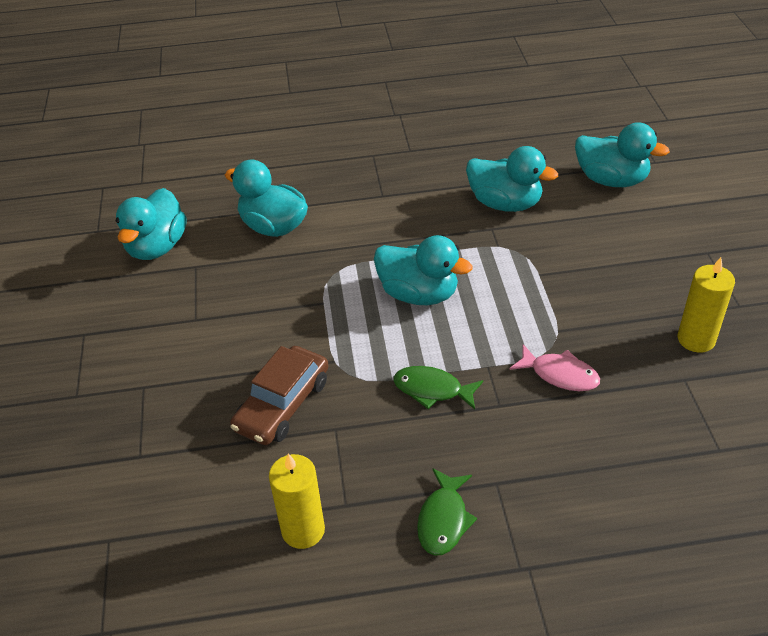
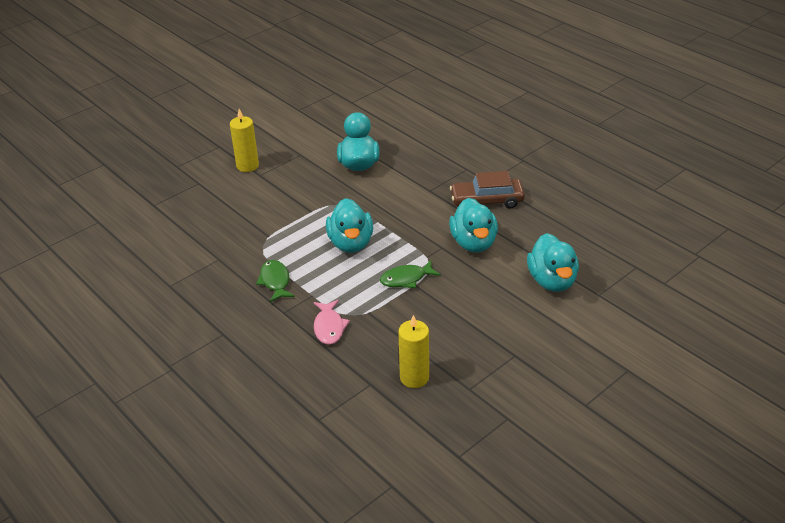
camera: 55 degrees right, 5 degrees down
turquoise duck [116,188,187,260] -> none
brown car [230,346,329,445] -> brown car moved to [450,171,525,209]
yellow candle [269,453,325,549] -> yellow candle moved to [230,109,259,172]
green fish [417,468,477,556] -> green fish moved to [380,260,441,288]

